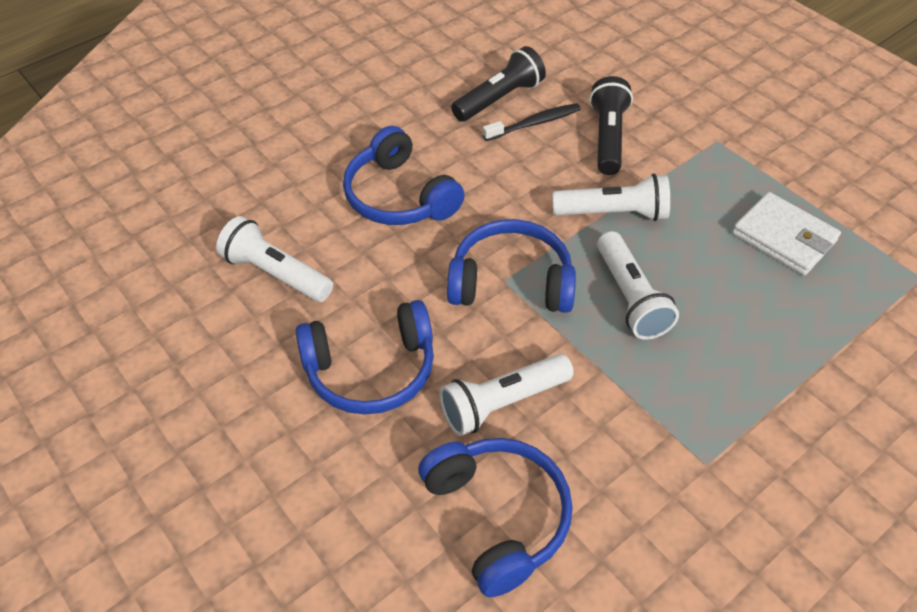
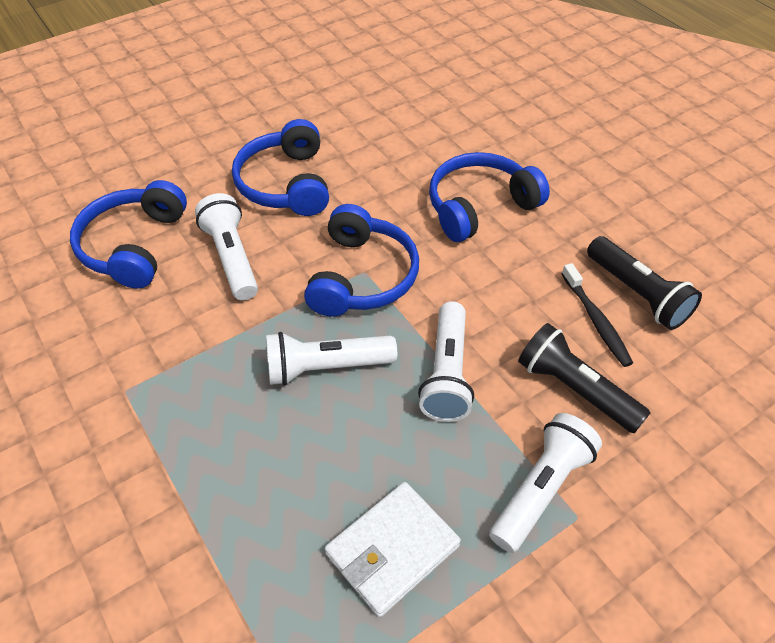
camera: 95 degrees right, 0 degrees up
white flashlight [216,216,333,302] -> white flashlight moved to [489,413,602,553]
blue headphones [418,438,573,597] -> blue headphones turned 120 degrees clockwise [70,180,187,289]
black flashlight [590,76,633,175] -> black flashlight turned 150 degrees counterclockwise [518,323,650,433]

